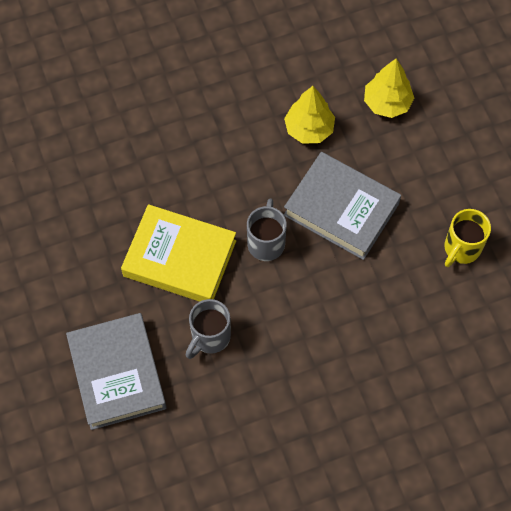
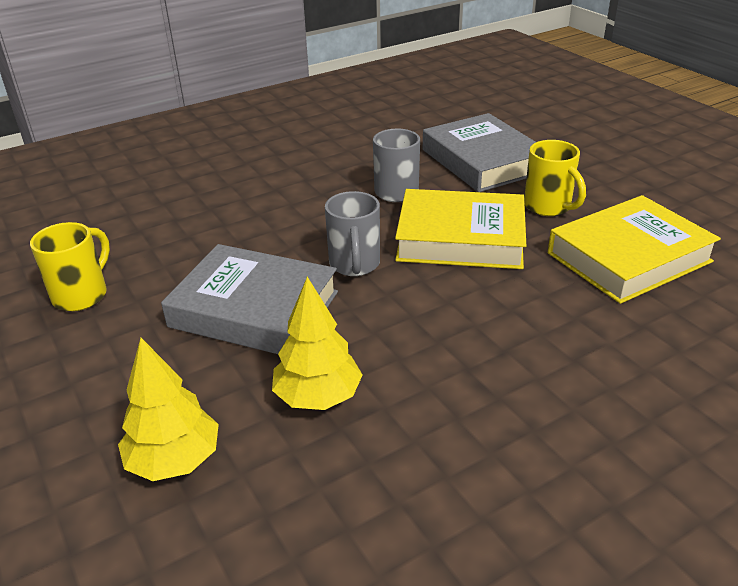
camera: 170 degrees right, 30 degrees down
none -> yellow mug [524,140,586,216]
none -> yellow book [548,195,721,304]

